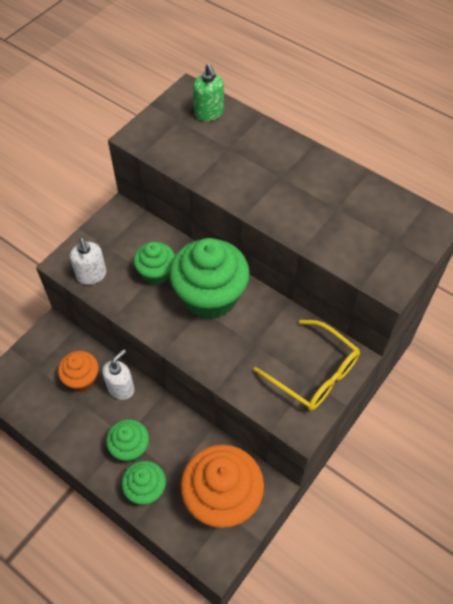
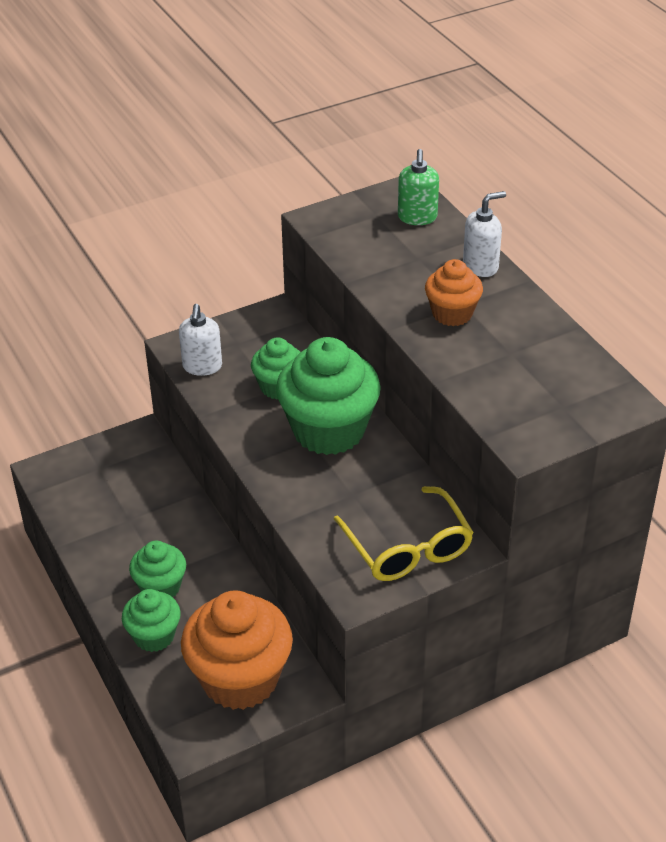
camera: 25 degrees right, 15 degrees down
orange cupcake [58,351,99,392] -> orange cupcake moved to [425,259,483,326]
white soap dispenser [102,349,135,400] -> white soap dispenser moved to [463,191,506,277]

